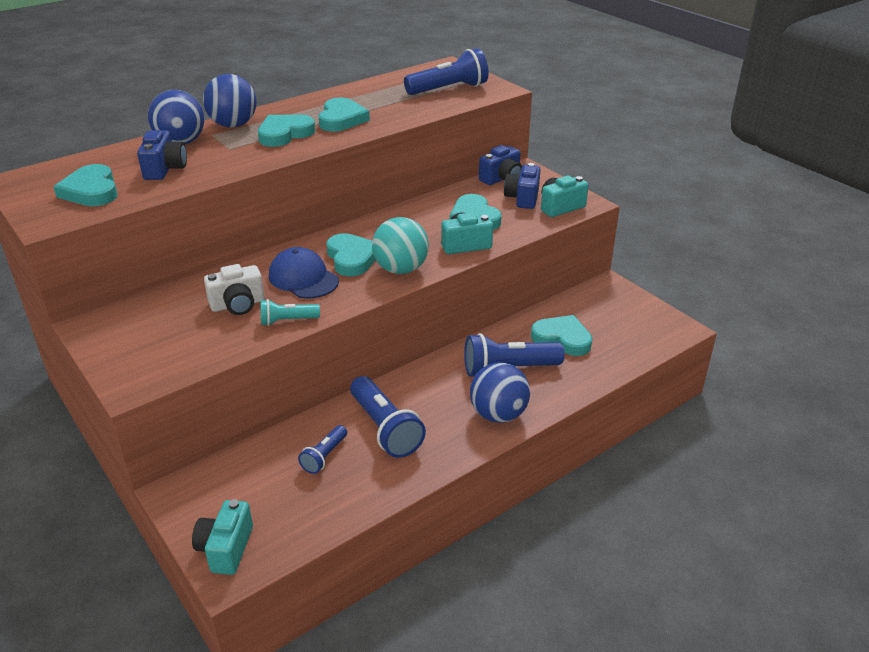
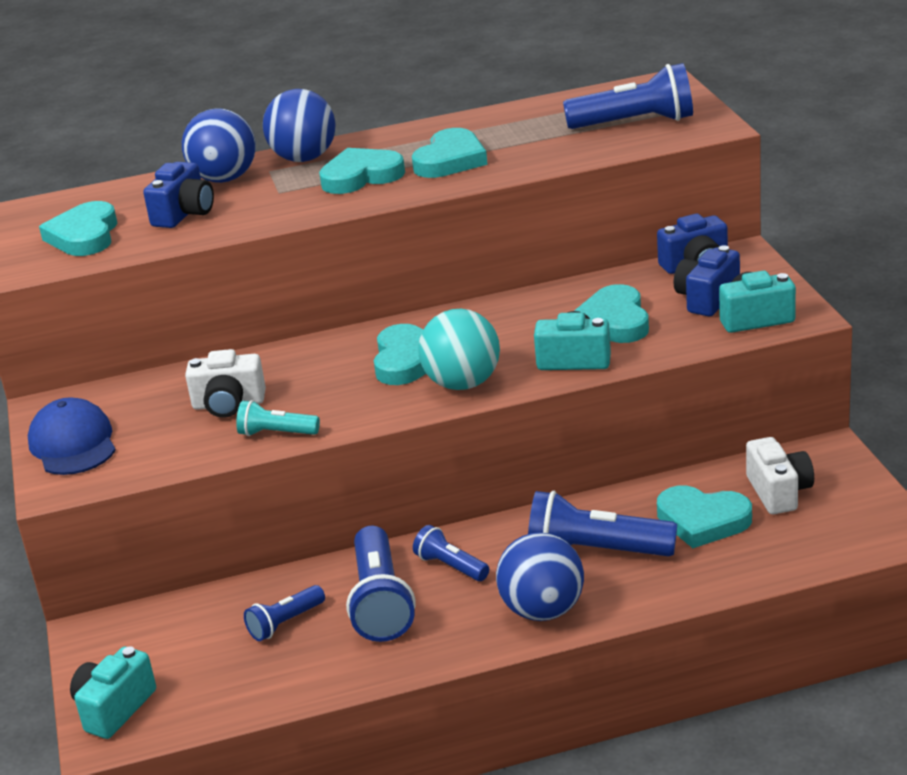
camera: 25 degrees right, 5 degrees down
blue cap [269,247,339,299] -> blue cap moved to [28,397,116,475]
turquoise heart [531,315,592,356] -> turquoise heart turned 150 degrees clockwise [657,486,752,548]
none -> blue flashlight [413,525,489,581]
none -> white camera [746,437,814,514]

